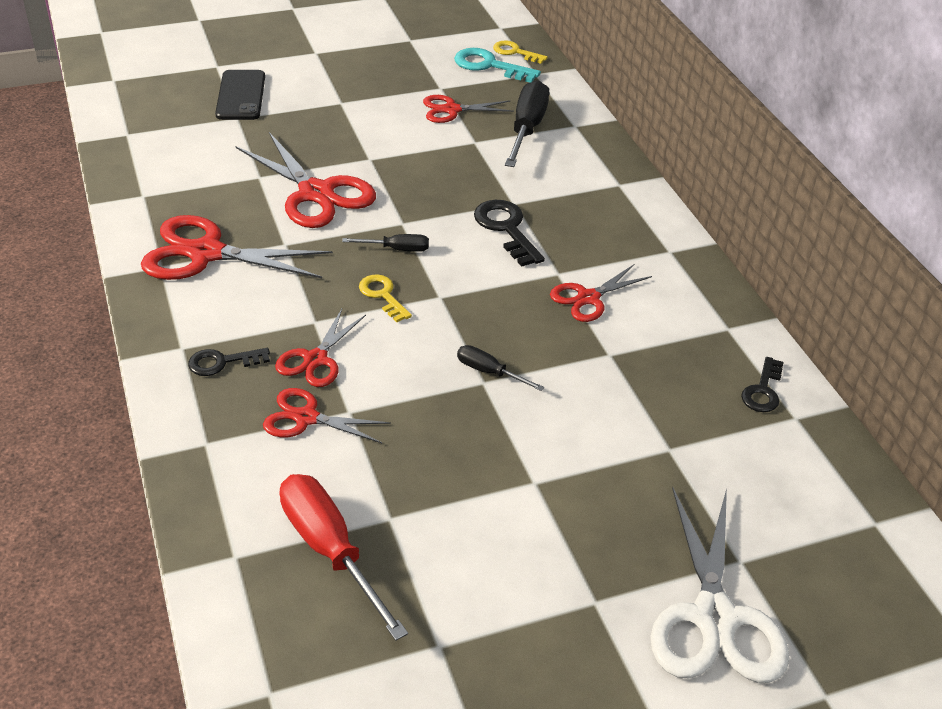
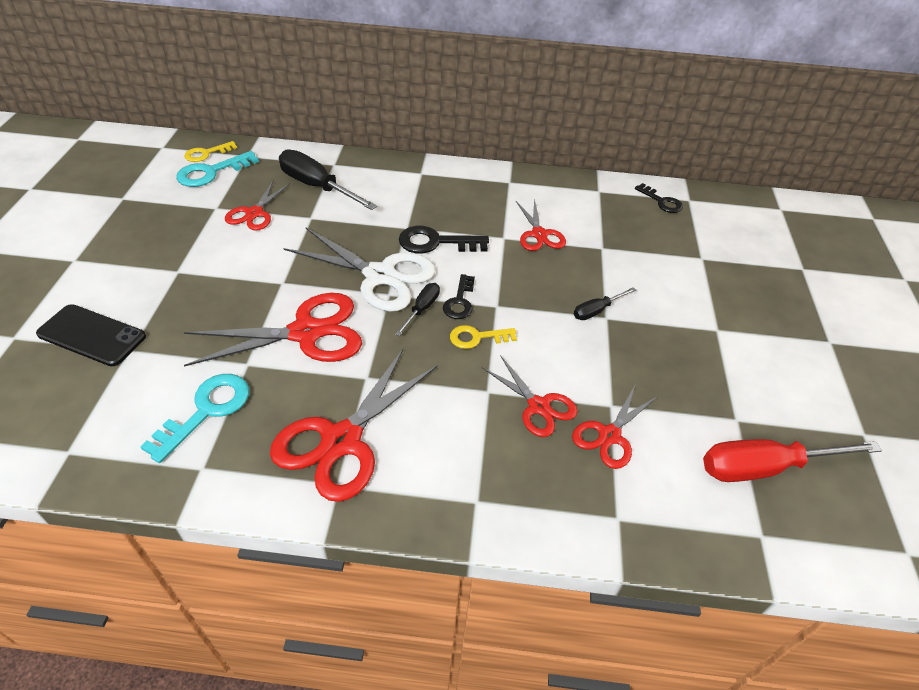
camera: 65 degrees left, 5 degrees up
black key [188,348,270,376] -> black key moved to [443,274,475,319]
white scissors [651,487,790,683] -> white scissors moved to [283,228,435,312]
none -> turquoise key [140,374,249,463]

